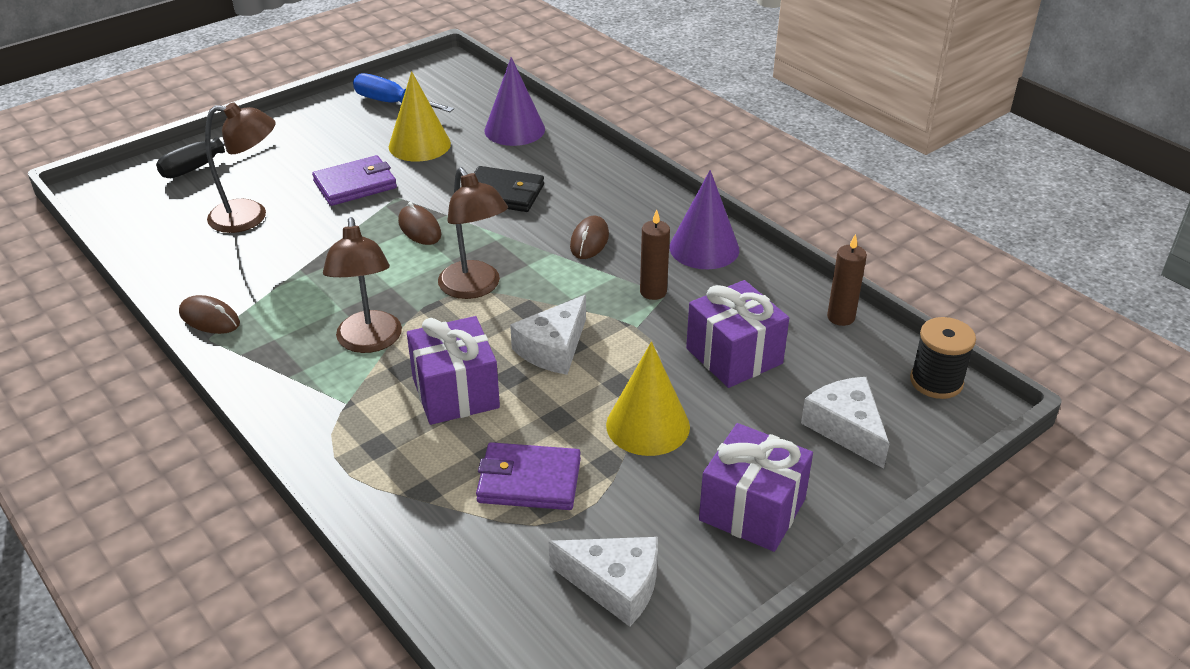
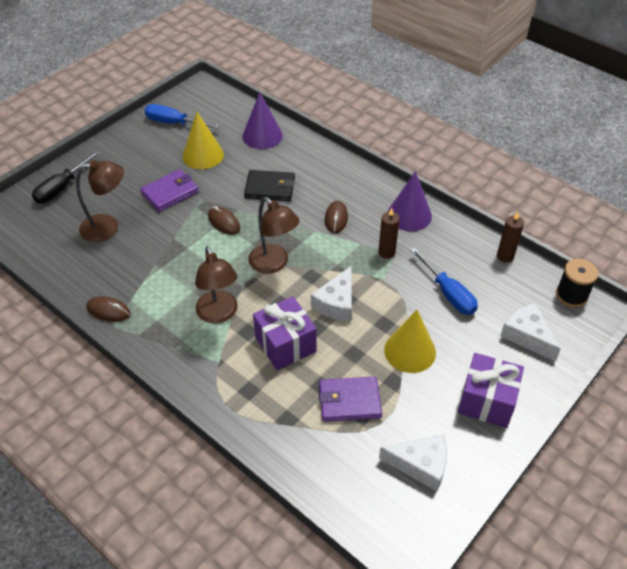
camera: 10 degrees left, 10 degrees up
purple gift [686,280,789,388] -> blue screwdriver [410,248,478,315]

